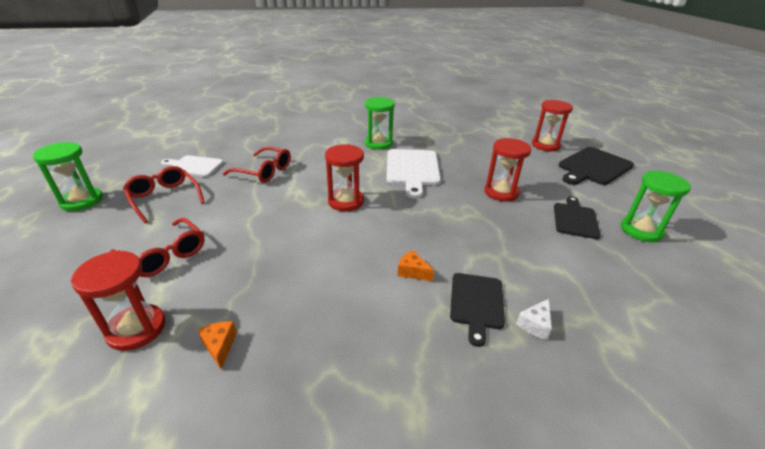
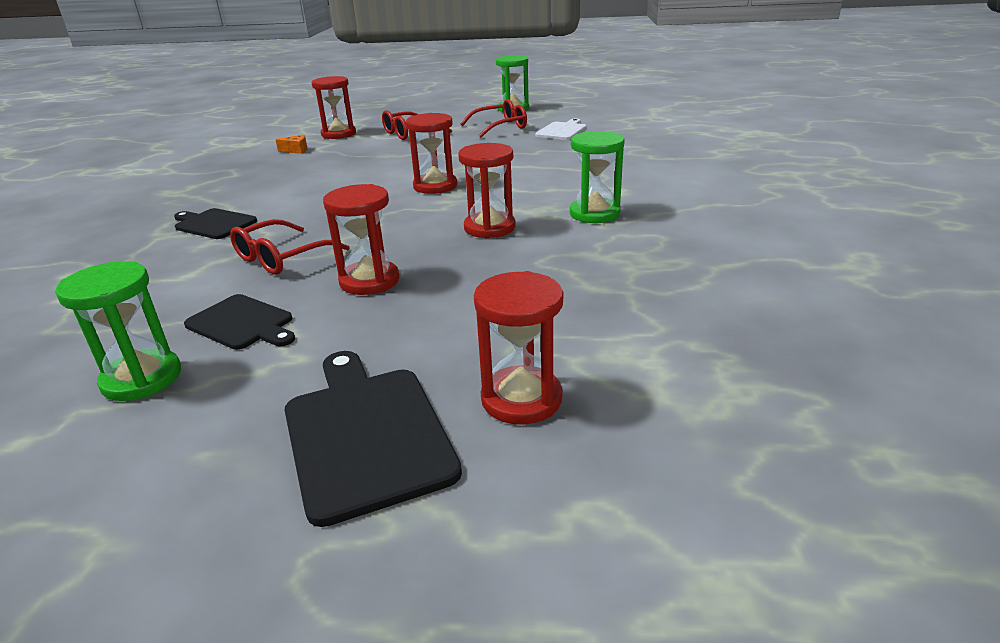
camera: 110 degrees right, 5 degrees down
red glasses [223,147,291,183] -> red glasses moved to [230,219,350,275]
white cutting board [387,149,441,199] -> red hourglass [458,143,516,239]
orange cheese [397,250,434,281] -> none
white cheese [516,299,552,340] -> none

